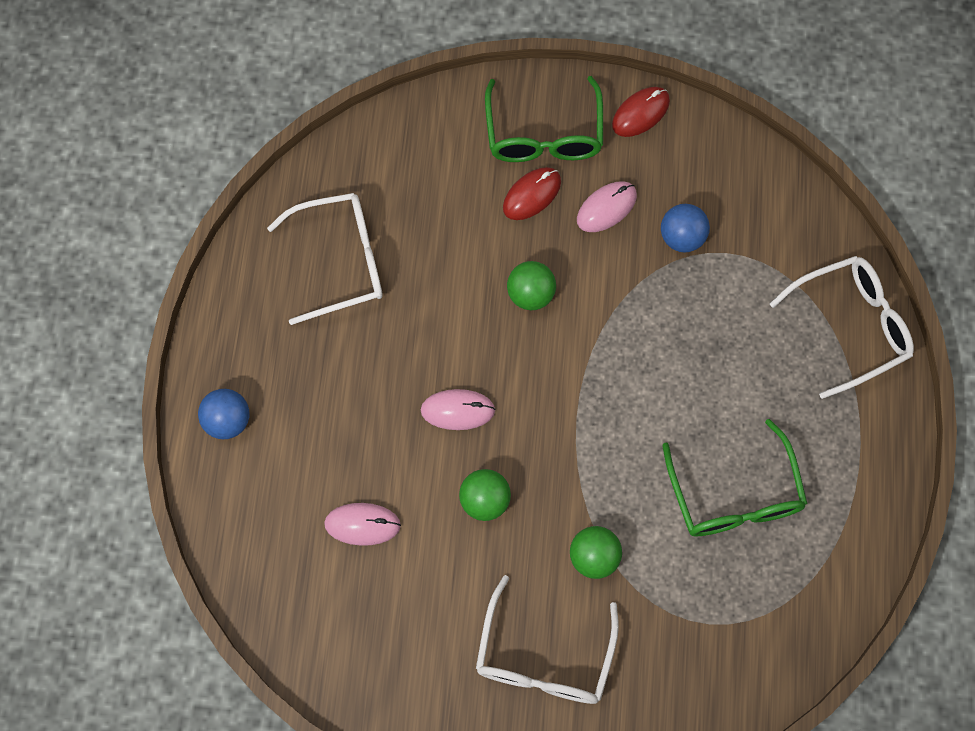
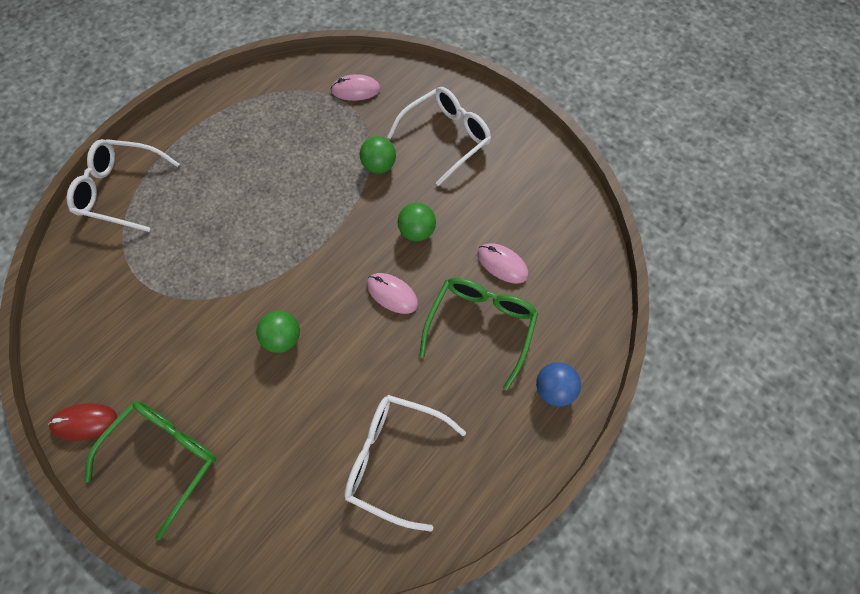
camera: 145 degrees left, 5 degrees down
red mouse [503,167,561,220] -> none
pink mouse [577,181,637,232] -> pink mouse moved to [331,74,381,101]
blue ball [661,204,710,252] -> none
green glasses [662,419,808,537] -> green glasses moved to [419,277,538,390]

